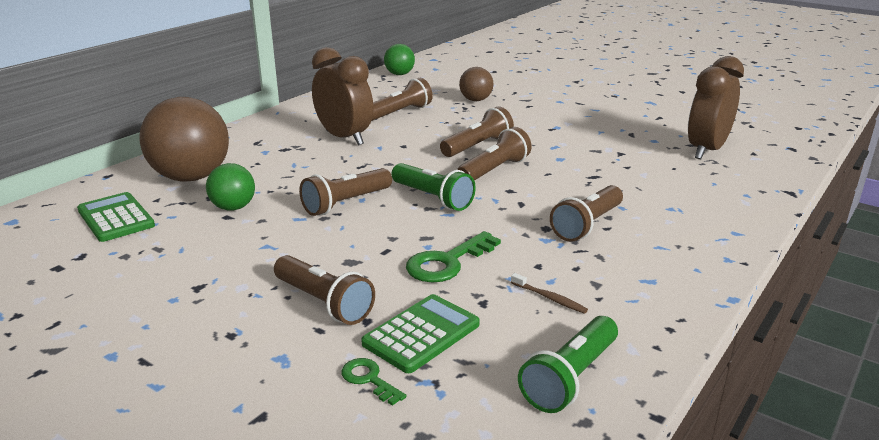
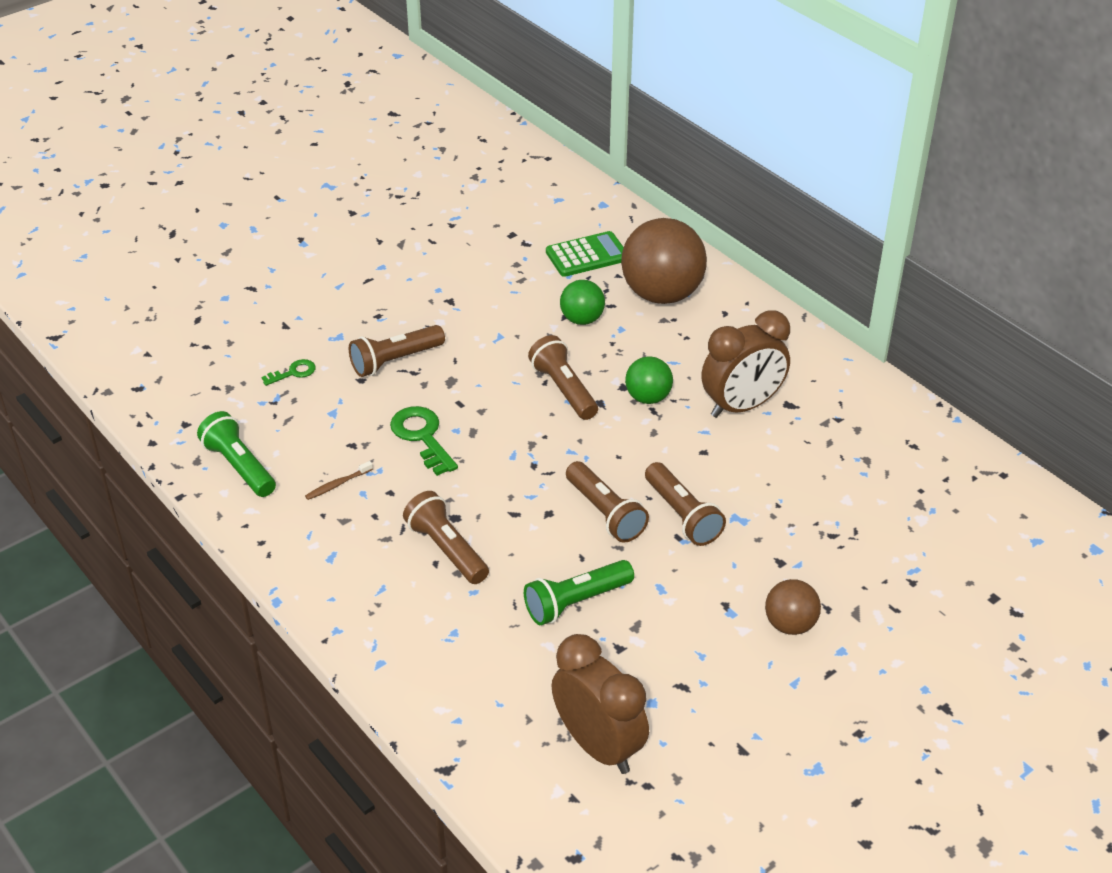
camera: 105 degrees right, 15 degrees up
green calculator [361,294,480,373] -> none
brown flashlight [372,78,433,121] -> none
green ball [384,44,415,75] -> green ball moved to [625,356,673,404]
green flashlight [392,163,476,211] -> green flashlight moved to [524,560,634,625]
brown ball [459,67,493,101] -> brown ball moved to [765,579,821,635]

